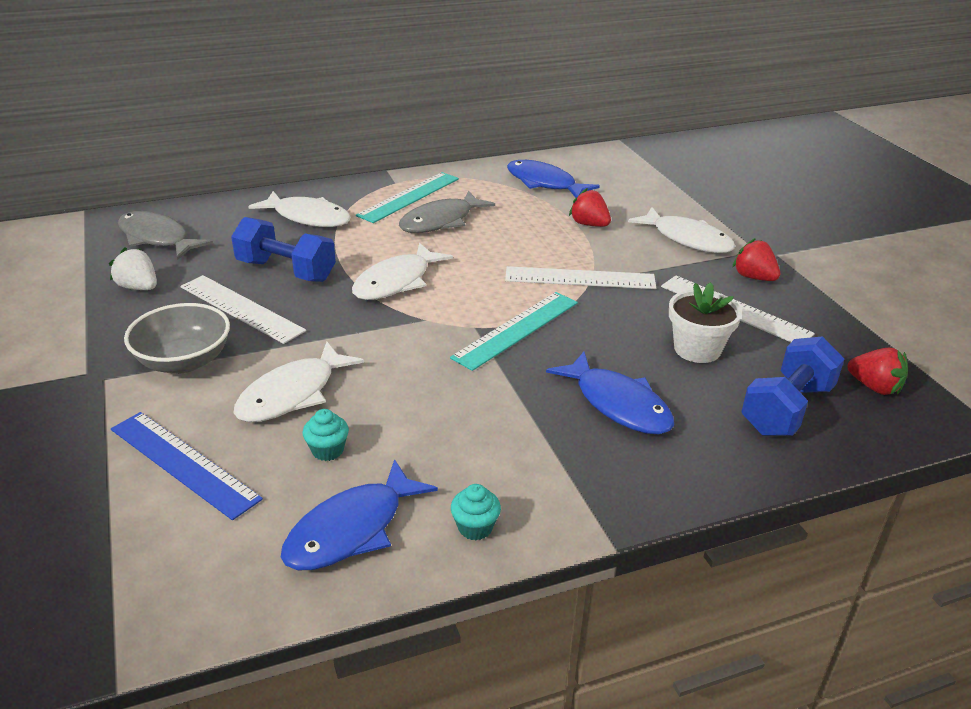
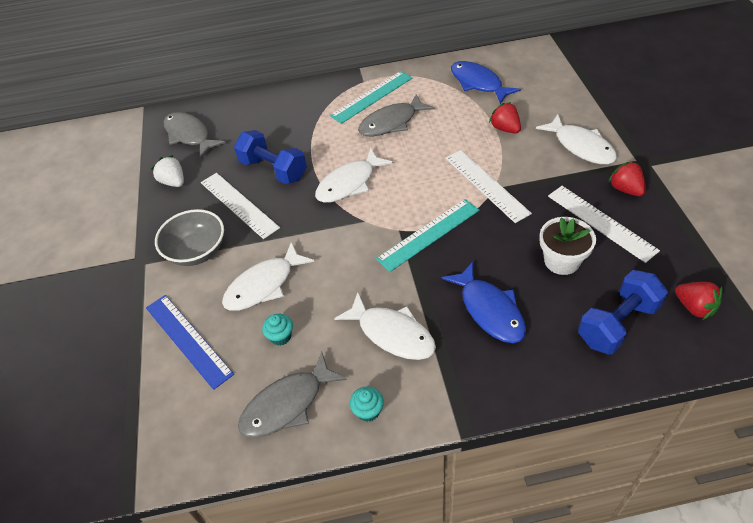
camera: 15 degrees right, 15 degrees up
white fish [248,191,351,227] -> white fish moved to [334,292,436,360]
blue fish [281,459,438,570] -> grey fish [238,352,347,438]
white ruler [505,266,656,289] -> white ruler turned 45 degrees clockwise [445,150,532,223]

